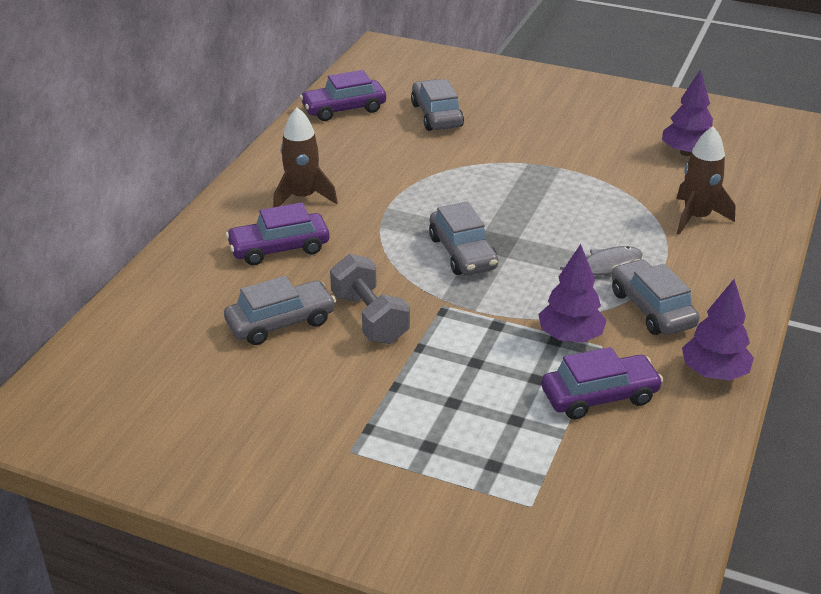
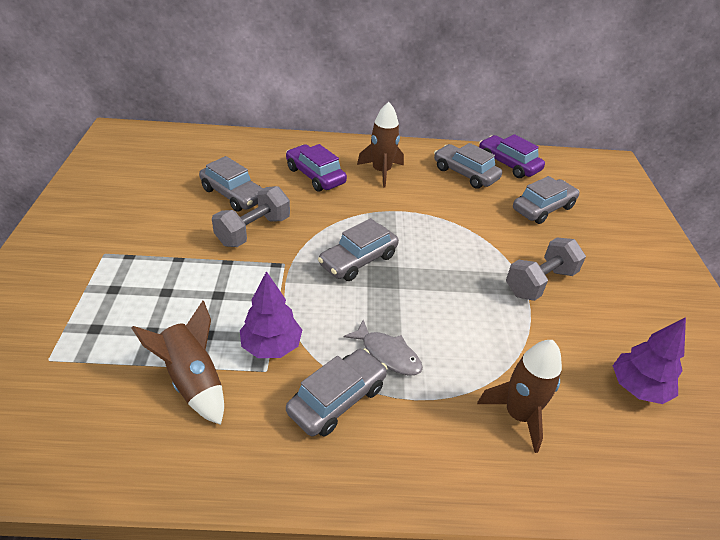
camera: 65 degrees right, 5 degrees up
purple car [541,347,663,420] -> brown rocket [132,301,224,425]
purple tree [682,279,754,381] -> none
none -> grey car [434,143,502,189]
none -> grey dumbbell [506,238,586,301]

